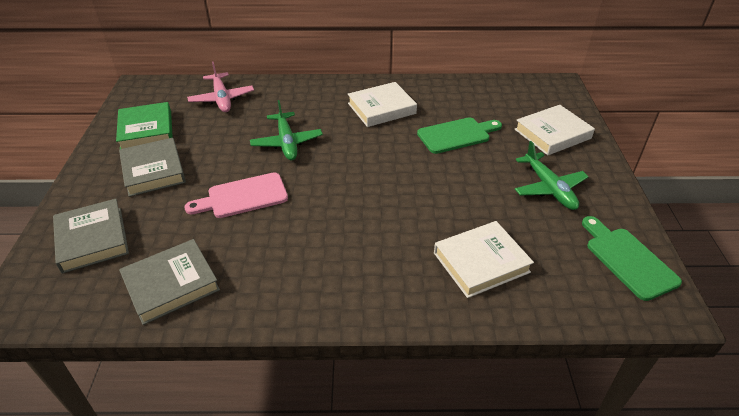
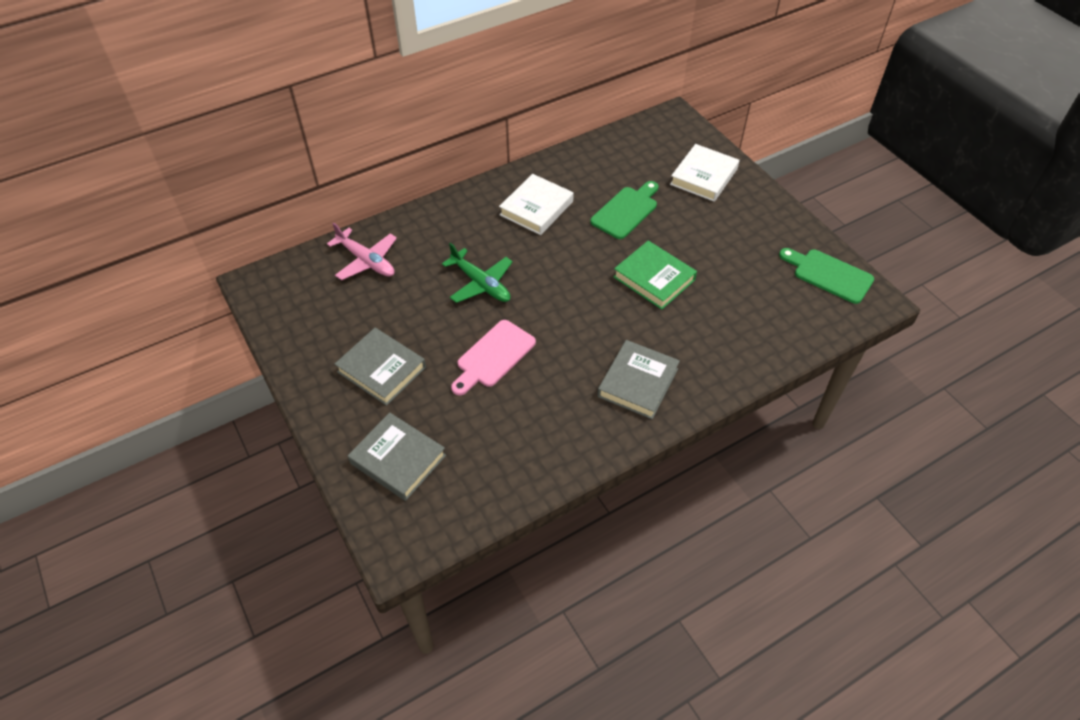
camera: 30 degrees left, 10 degrees up
green book [116,102,173,149] -> green book moved to [614,241,697,309]
grey book [119,239,220,325] -> grey book moved to [597,340,680,419]
white book [434,221,534,298] -> none
green plane [515,141,588,210] -> none

